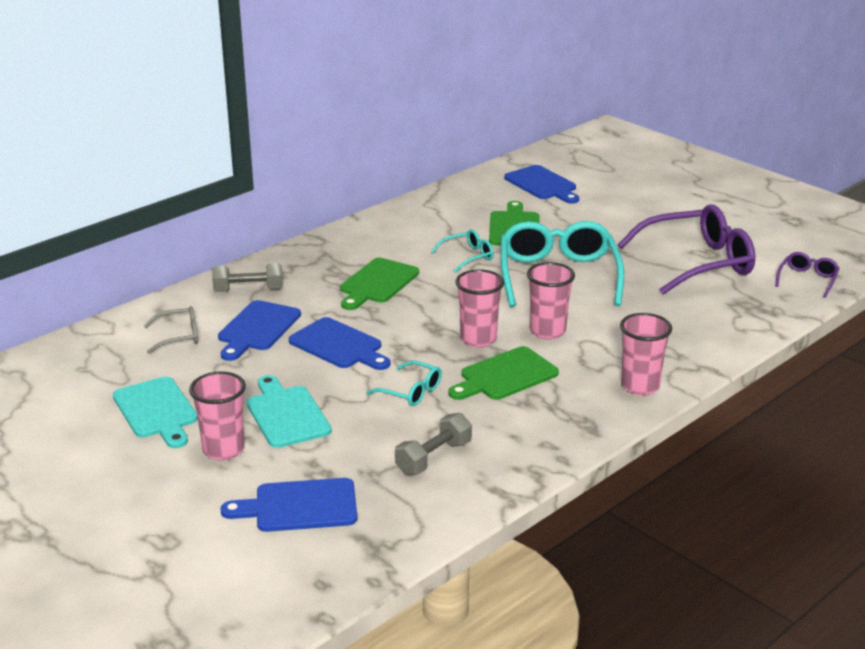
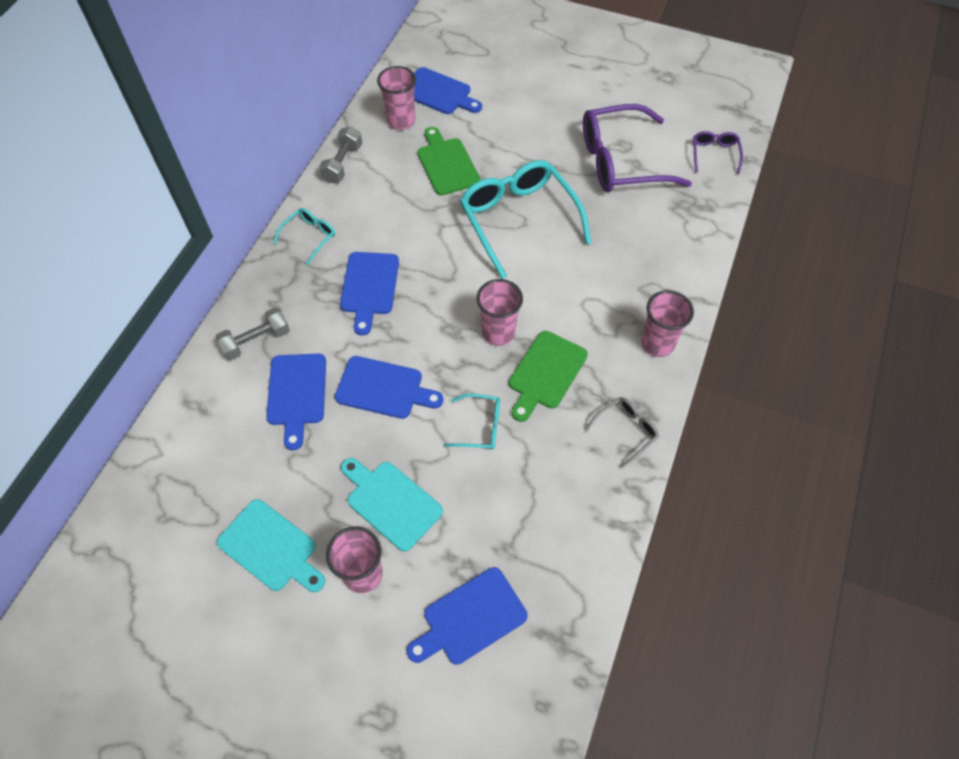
camera: 25 degrees left, 30 degrees up
grey glasses [144,306,198,354] -> grey glasses moved to [584,397,659,469]
green cutting board [340,258,419,310] -> blue cutting board [340,252,399,335]
grey dumbbell [395,413,472,475] -> grey dumbbell moved to [319,126,362,183]
turquoise glasses [431,229,494,273] -> turquoise glasses moved to [273,208,335,265]
pink cup [527,262,575,339] -> pink cup moved to [377,66,416,130]
purple glasses [618,205,755,294] -> purple glasses turned 150 degrees counterclockwise [583,104,692,192]

